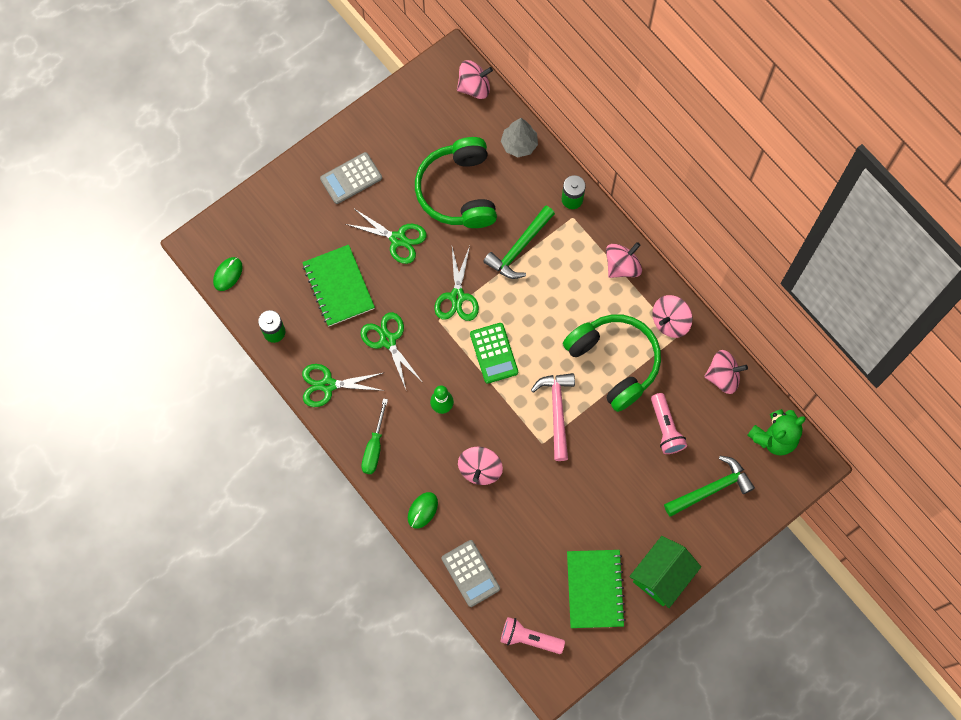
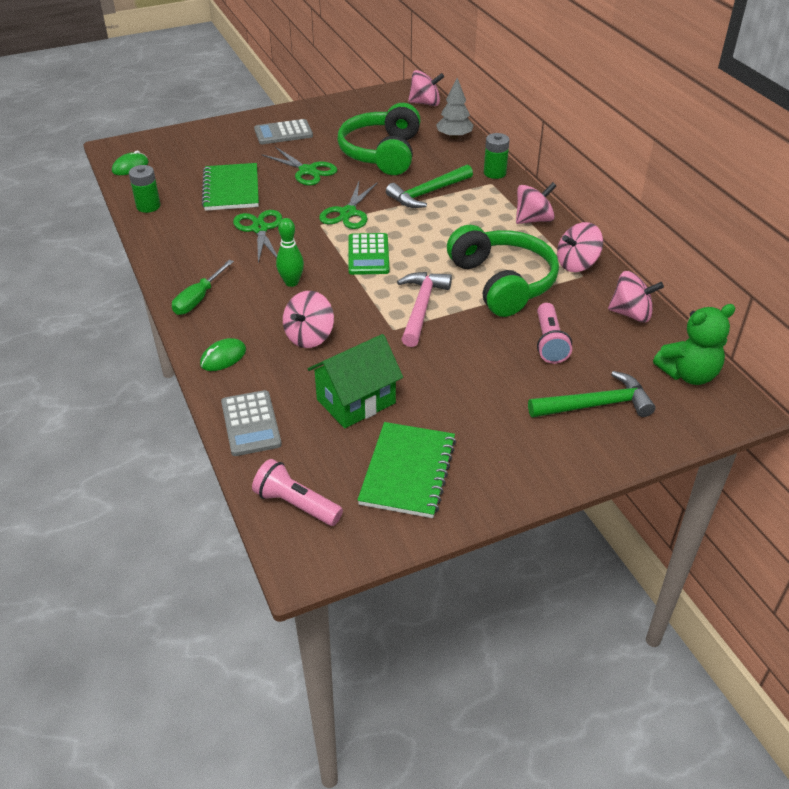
camera: 15 degrees right, 30 degrees down
green scissors [302,364,385,407] -> none
green house [629,536,701,608] -> green house moved to [308,334,403,428]

